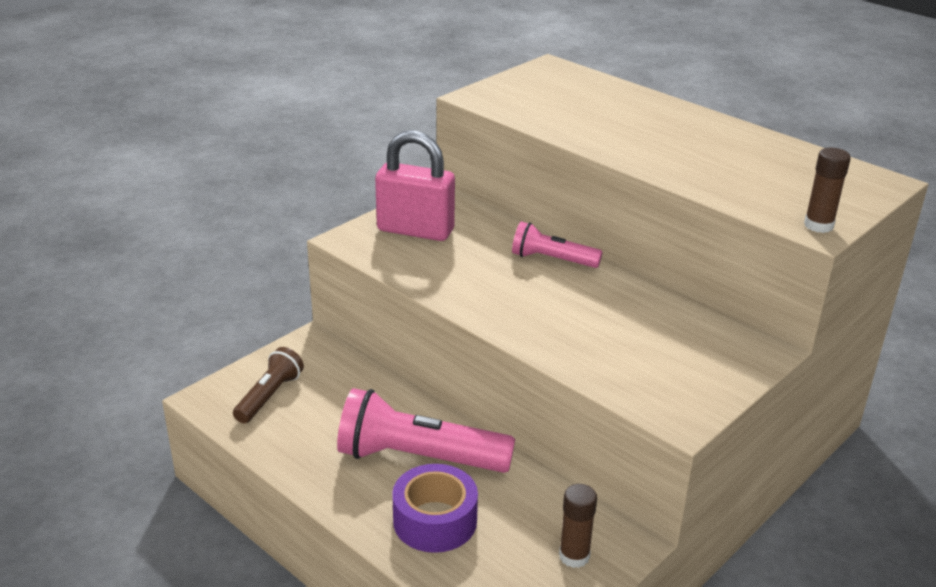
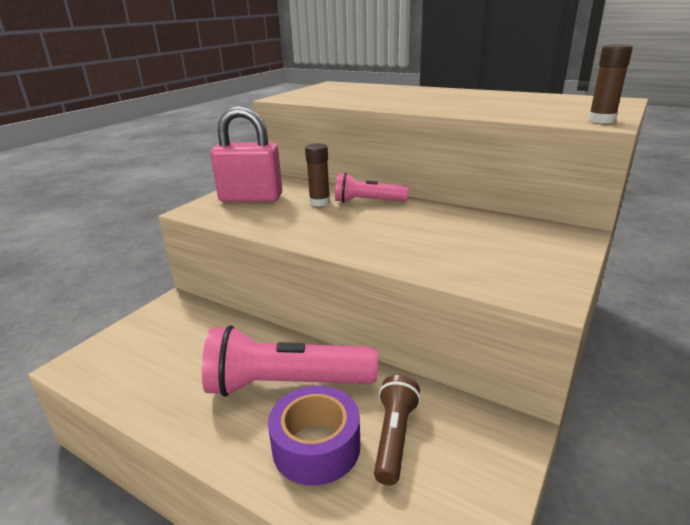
camera: 10 degrees left, 5 degrees down
brown flashlight [233,347,304,423] -> brown flashlight moved to [374,375,421,485]
brown glue stick [559,484,597,568] -> brown glue stick moved to [305,143,330,207]

